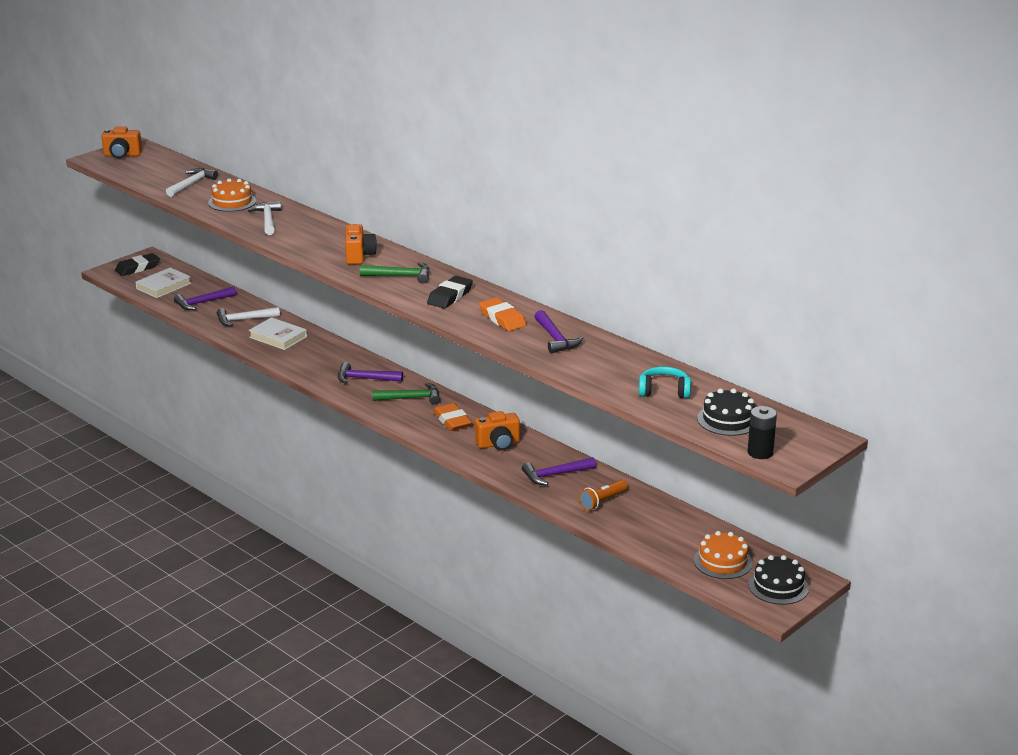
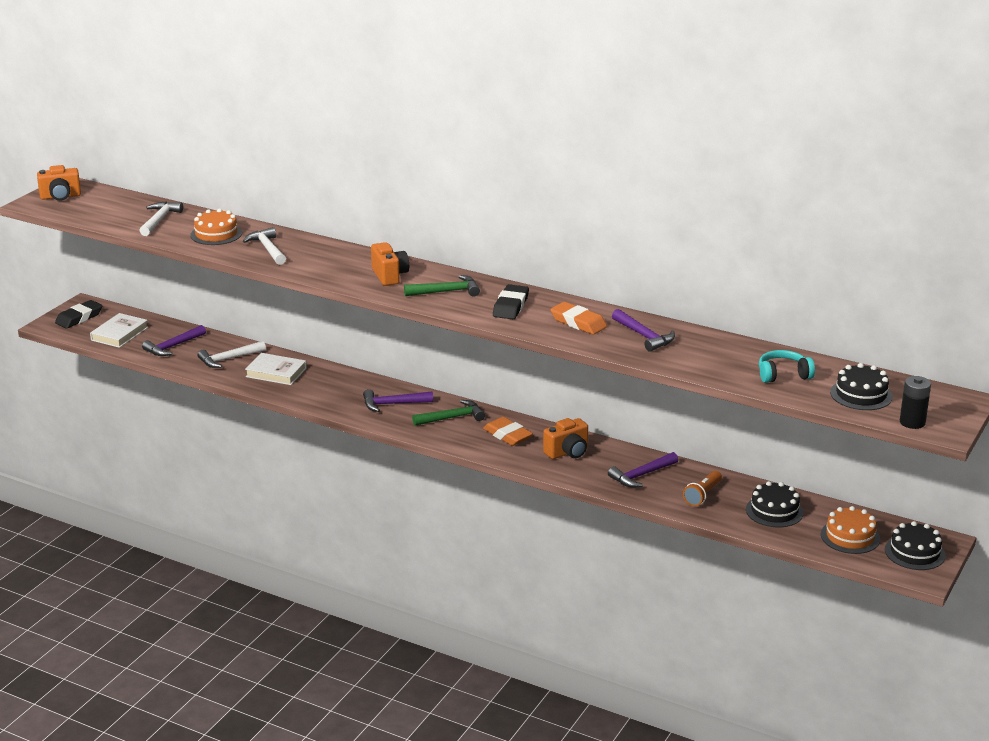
camera: 15 degrees left, 0 degrees up
none -> black cake [746,481,804,527]

